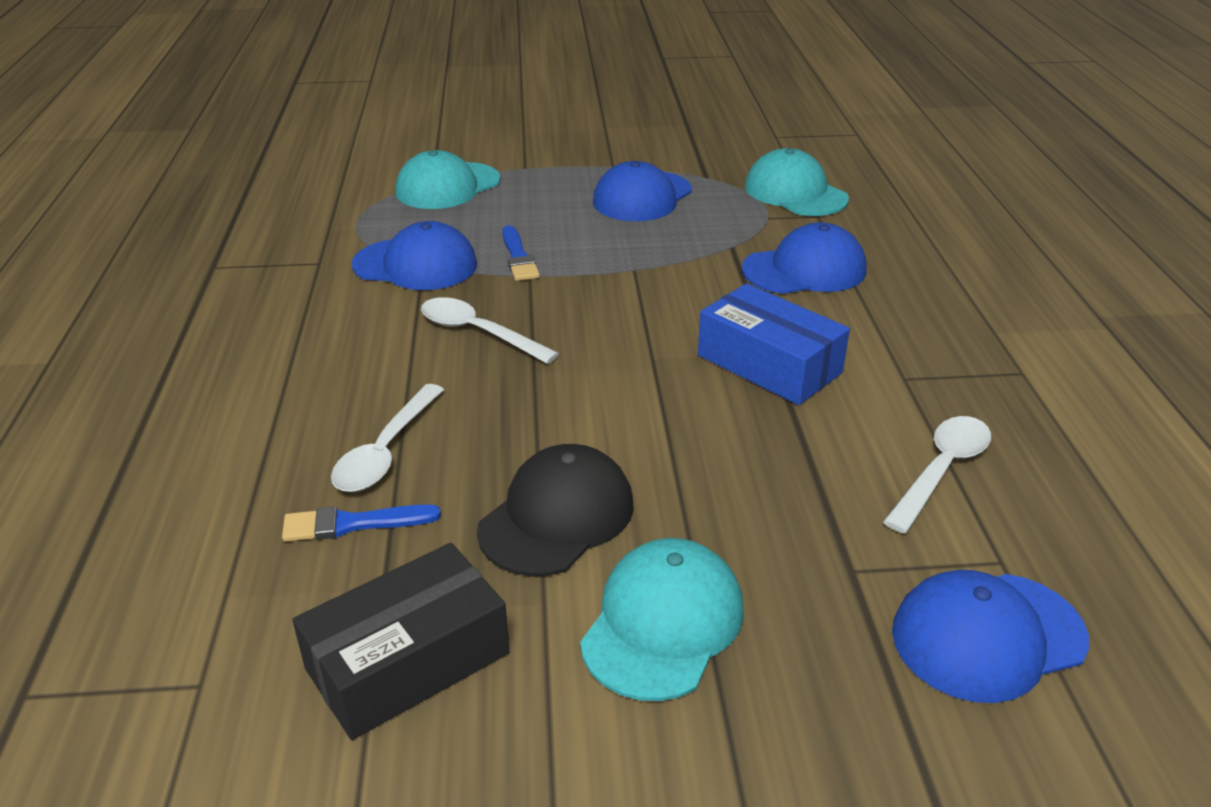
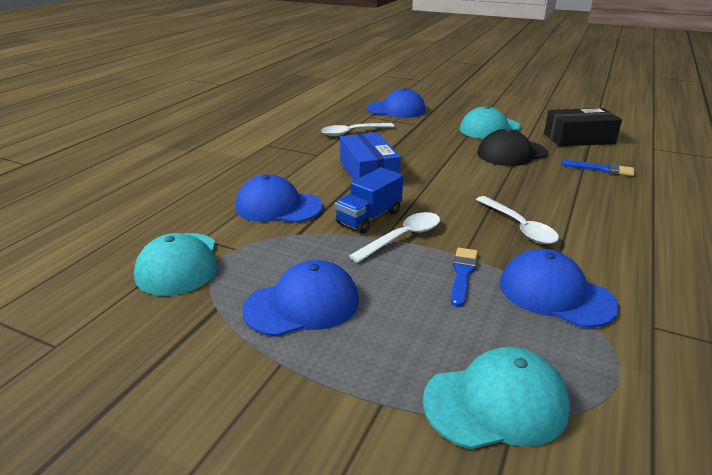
camera: 150 degrees left, 5 degrees down
white spoon [331,384,444,492] -> white spoon moved to [349,212,440,263]
none -> blue truck [335,167,403,234]

